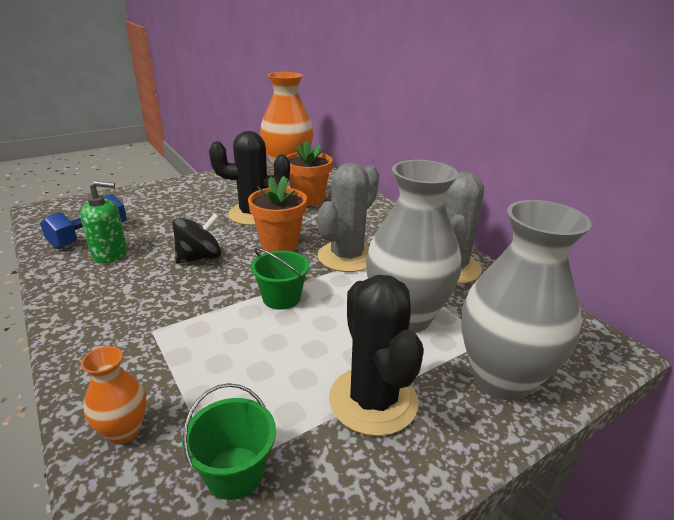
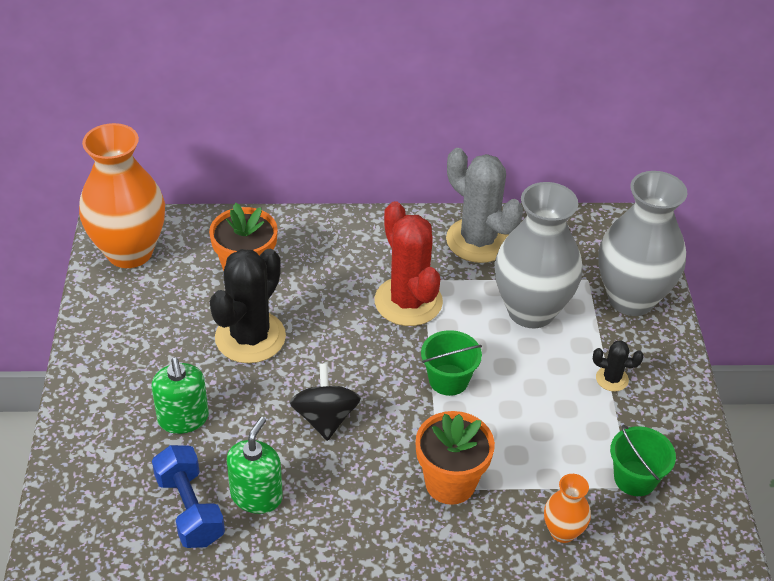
camera: 60 degrees left, 15 degrees up
orange flower pot [248,176,307,252] -> orange flower pot moved to [416,411,495,505]
grey cactus [318,163,379,272] -> red cactus [375,201,443,326]
black cactus [329,275,424,436] -> black cactus [593,341,644,392], size x0.46
none -> green soap dispenser [152,357,209,434]

